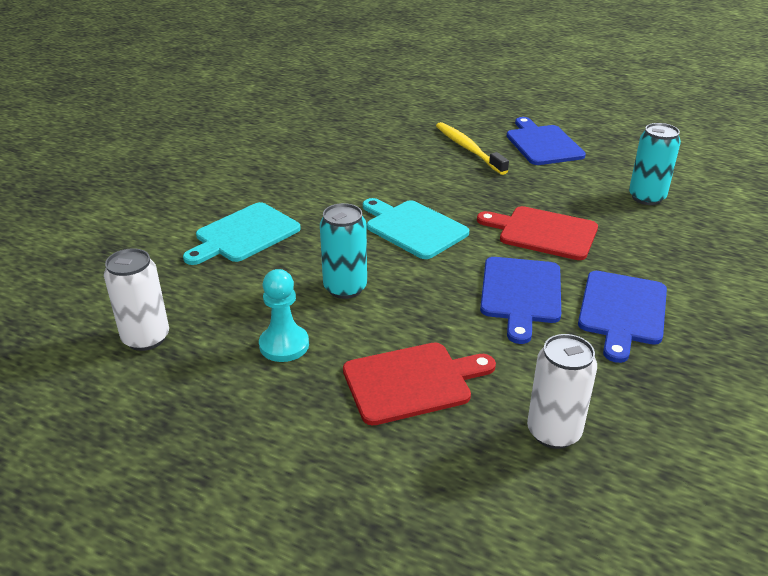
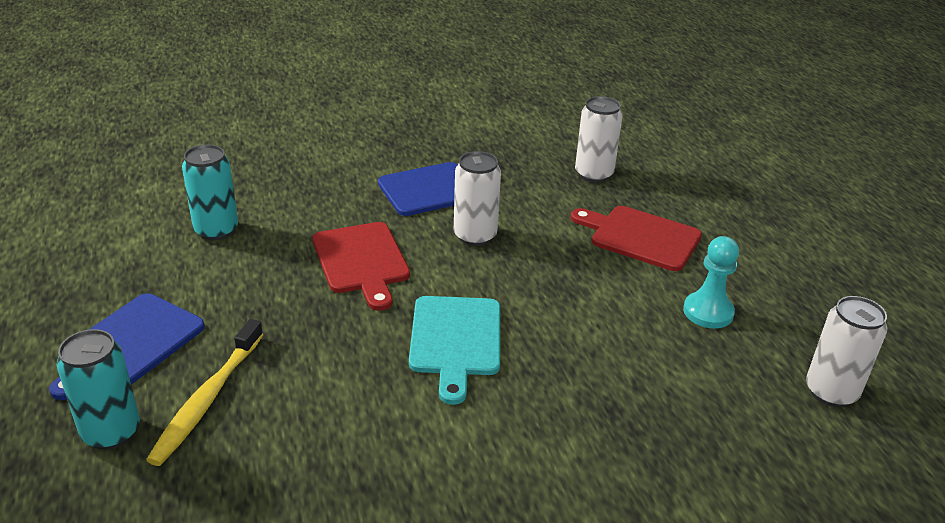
camera: 135 degrees left, 0 degrees up
turquoise cutting board [183,202,301,265] -> none
turquoise can [320,203,367,299] -> turquoise can moved to [57,329,140,450]
blue cutting board [480,257,561,344] -> white can [454,151,501,246]

